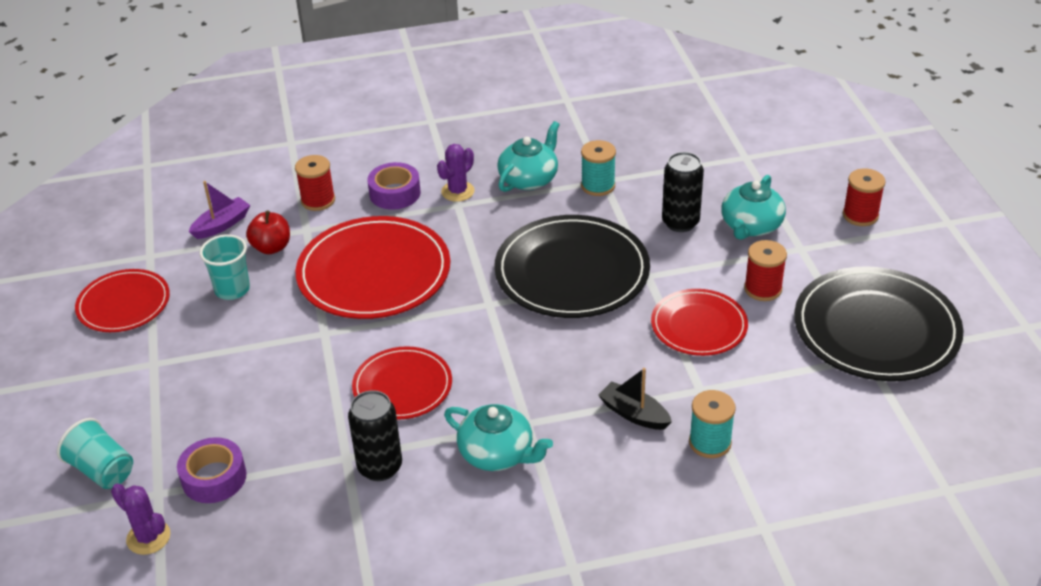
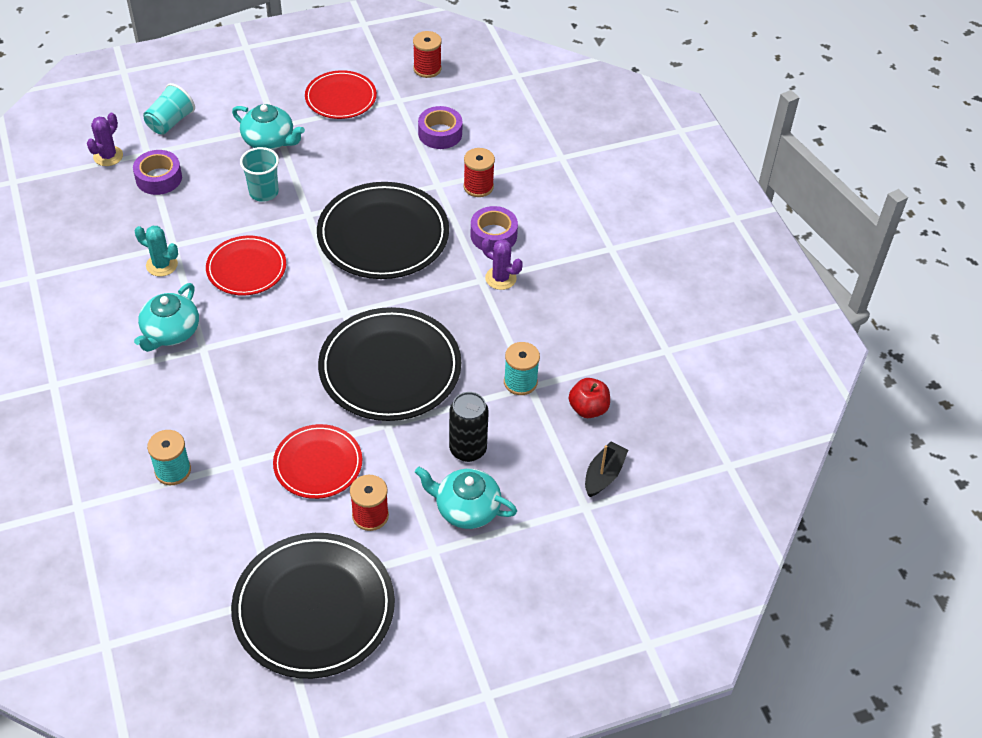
camera: 80 degrees right, 10 degrees up
purple boat [189,181,250,239] -> purple tape [418,106,463,149]
turquoise cup [199,234,250,300] -> turquoise cup moved to [240,147,279,202]
red apple [246,211,290,254] -> red apple moved to [569,378,610,418]
red plate [296,216,450,319] -> black plate [317,182,449,279]
black can [348,390,402,481] -> turquoise cactus [135,226,178,276]
turquoise teapot [497,121,560,192] -> turquoise teapot moved to [232,104,305,150]
black boat [598,368,672,430] -> black boat moved to [585,441,628,497]
red spool [843,168,886,226] -> red spool moved to [413,31,442,78]

